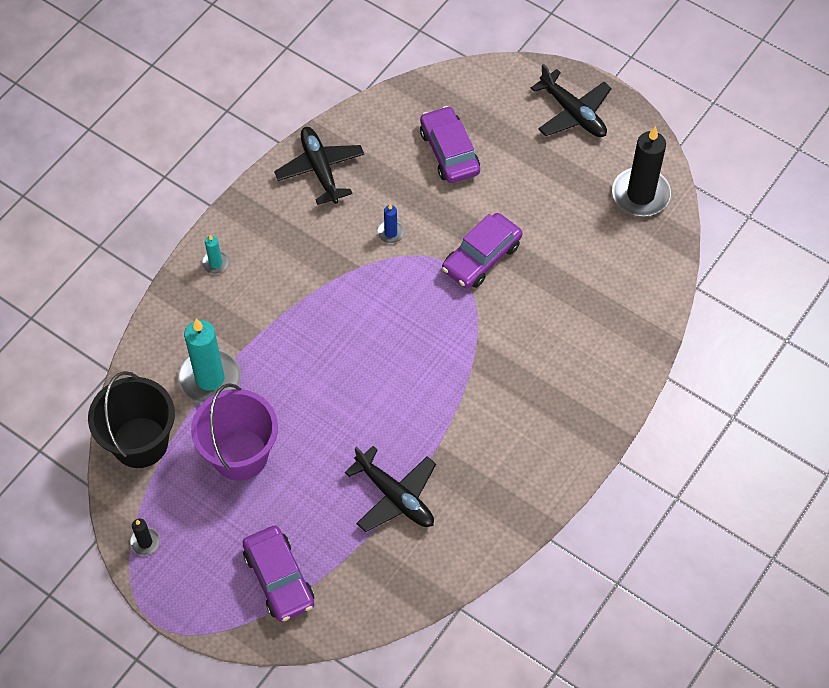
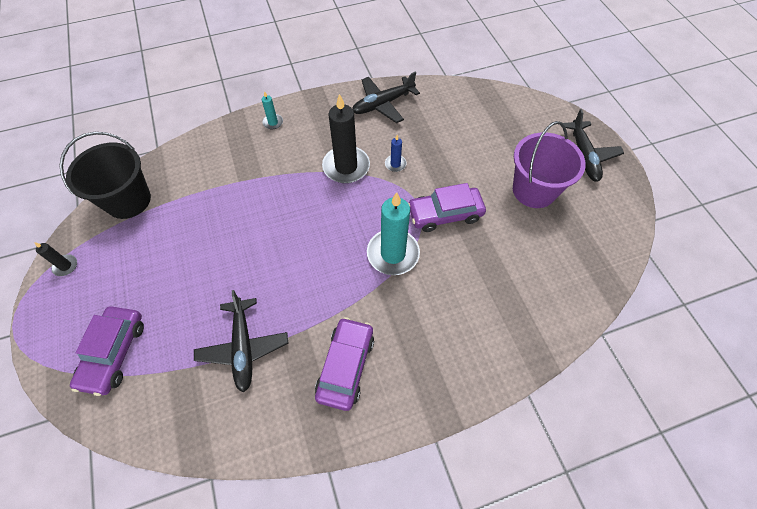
camera: 35 degrees right, 0 degrees up
turquoise candle [178,319,241,403] -> turquoise candle moved to [367,192,420,275]
purple bucket [191,383,278,481] -> purple bucket moved to [513,121,586,208]
black plane [274,127,364,205] -> black plane turned 135 degrees counterclockwise [352,71,420,123]
purple car [420,106,480,183] -> purple car moved to [315,317,374,411]
black candle [612,126,671,216] -> black candle moved to [322,94,370,183]

